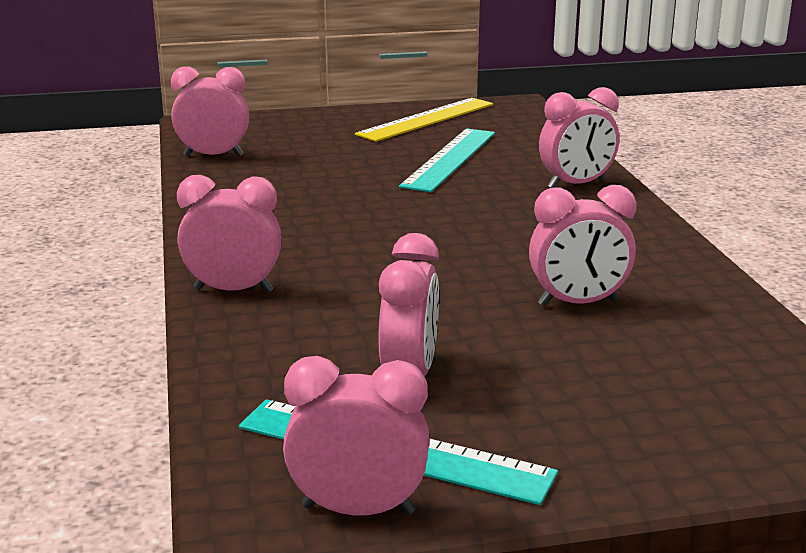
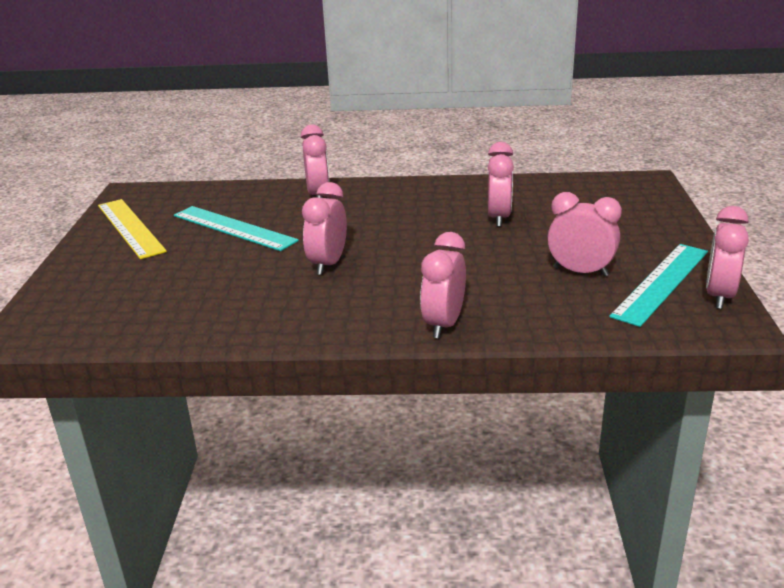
camera: 75 degrees left, 5 degrees up
pink clock [171,66,249,157] -> pink clock moved to [302,182,347,275]

